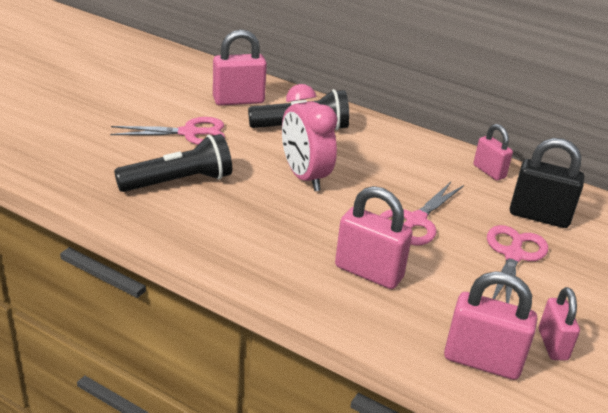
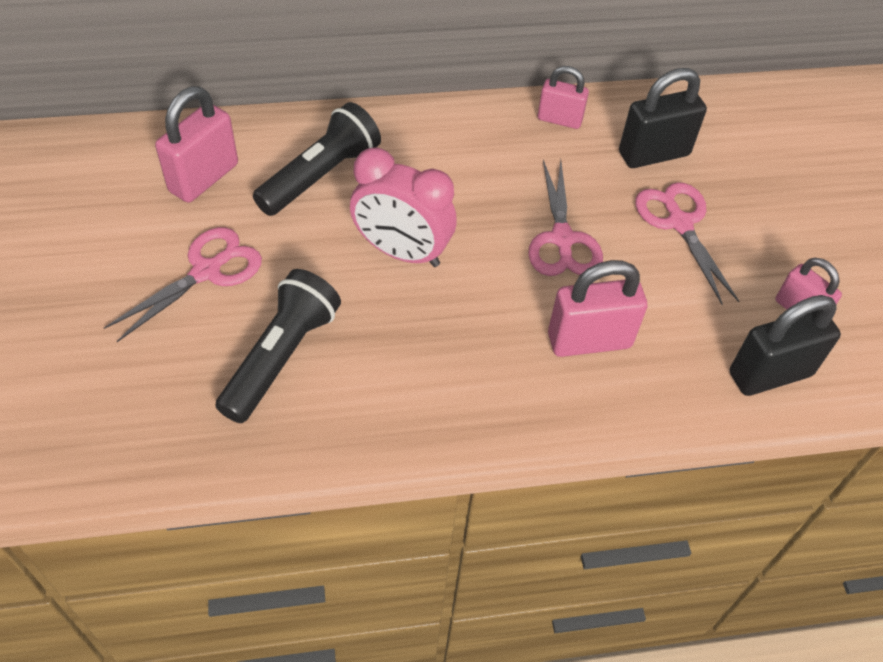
camera: 40 degrees left, 20 degrees up
pink padlock [444,271,537,380] -> black padlock [730,295,841,396]

